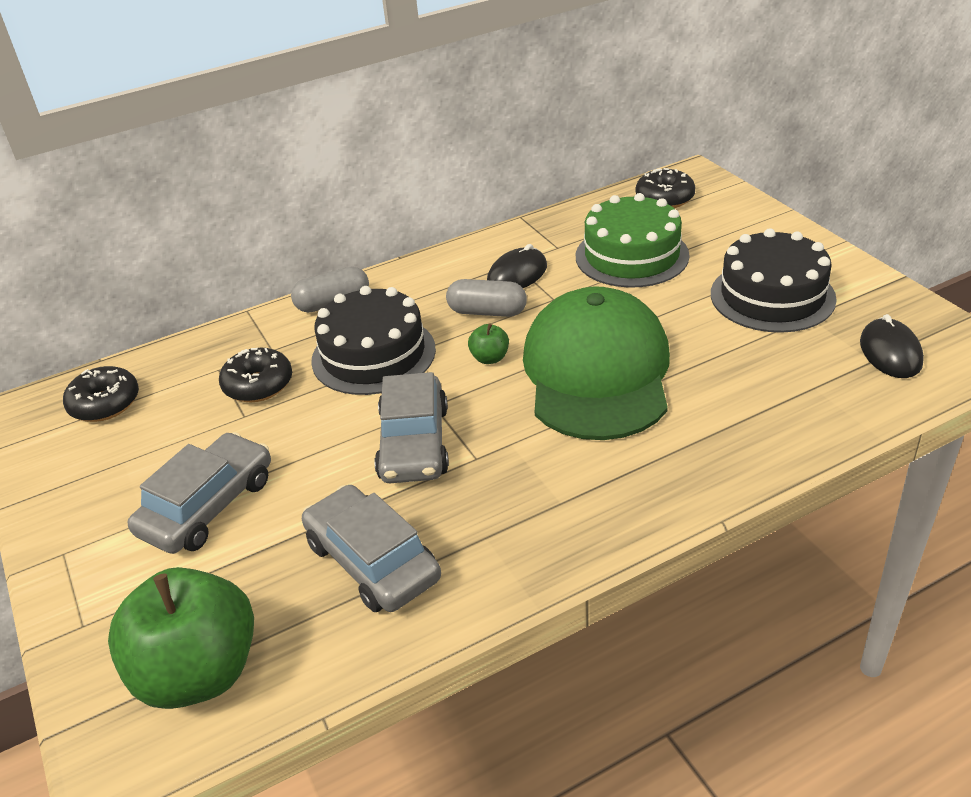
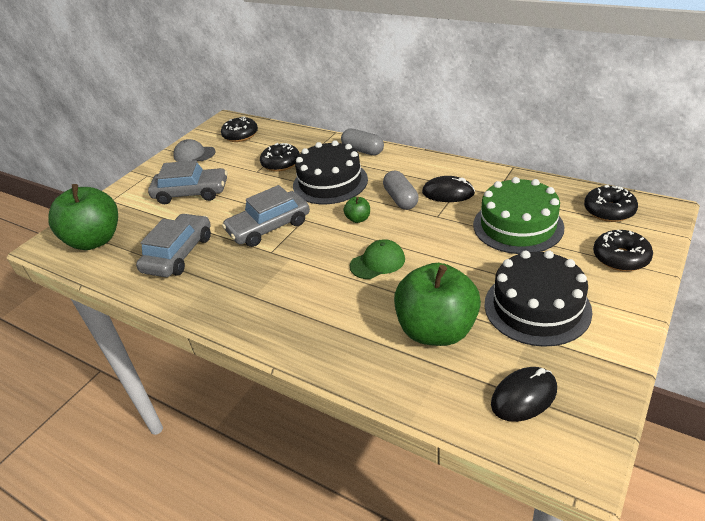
camera: 60 degrees right, 0 degrees up
green cap [523,287,670,440] -> green cap [350,239,405,279], size x0.41
none -> grey cap [173,139,215,162]
none -> green apple [394,263,481,346]
none -> black donut [593,229,653,271]

